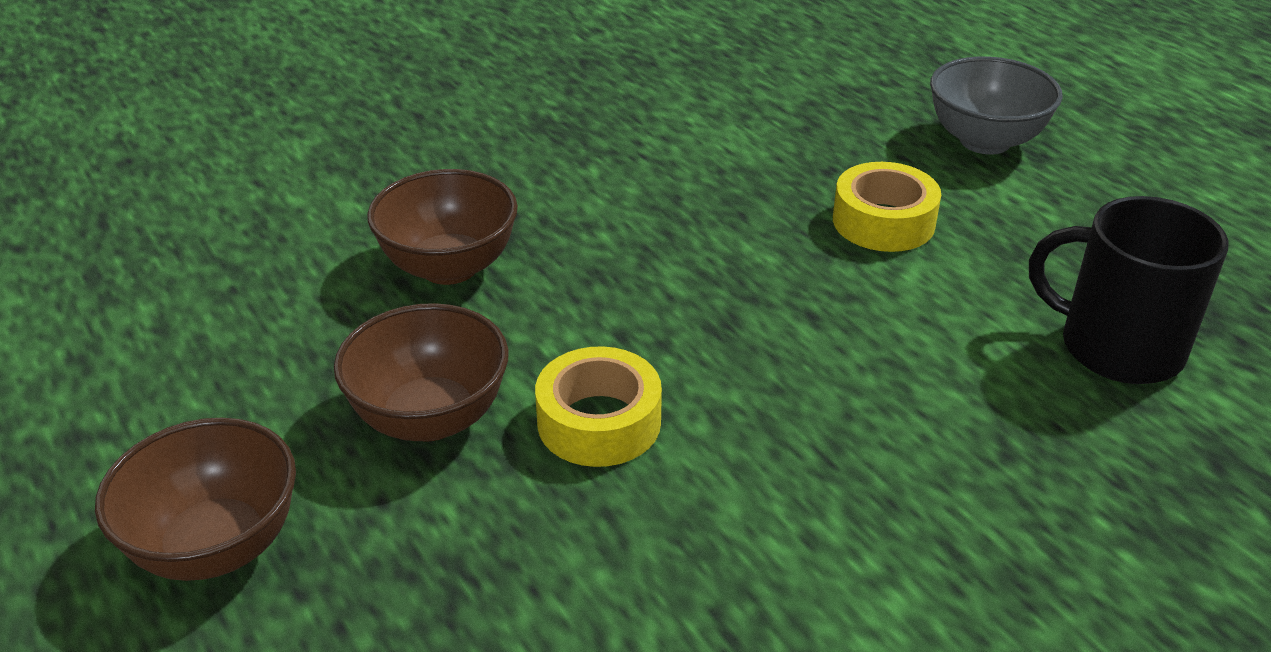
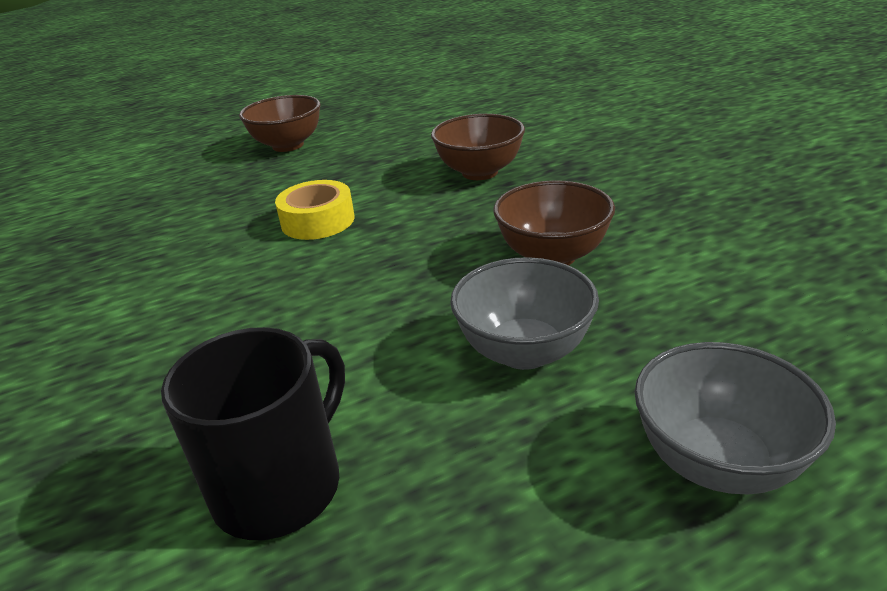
camera: 100 degrees right, 5 degrees down
brown bowl [334,303,509,442] -> brown bowl moved to [494,180,615,265]
yellow tape [833,162,941,252] -> grey bowl [450,257,599,370]

